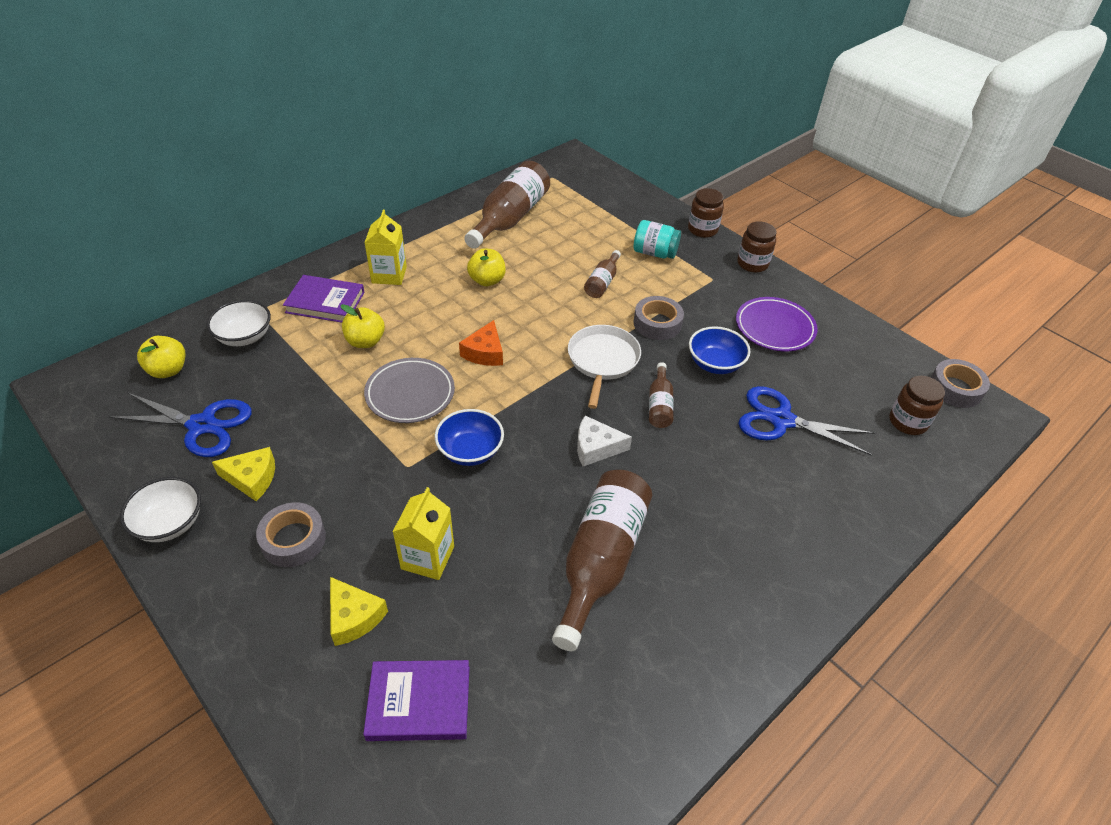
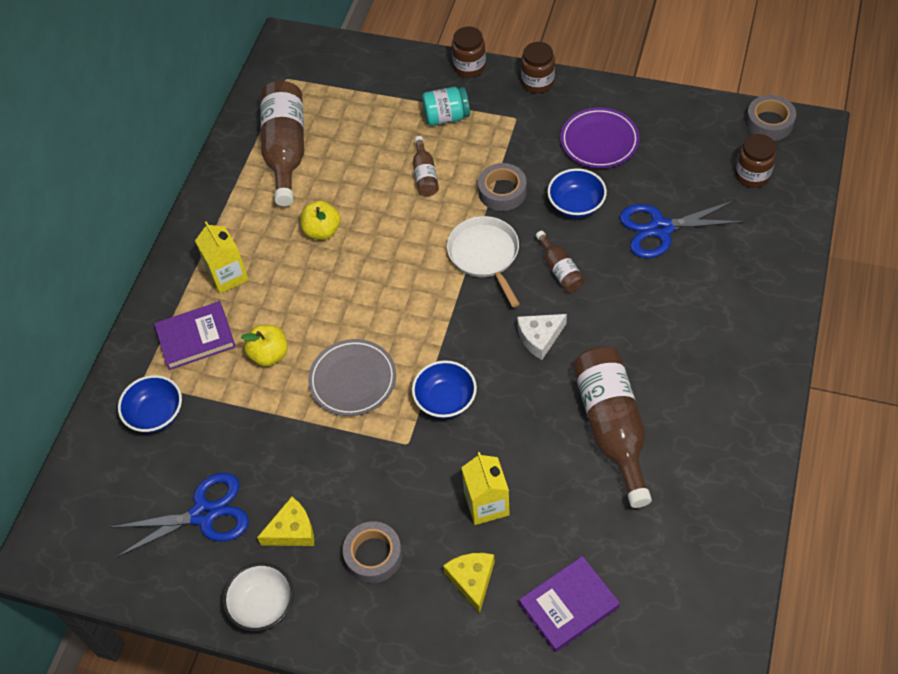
camera: 25 degrees left, 10 degrees up
yellow apple [137,336,185,378] -> none
white bowl [207,300,271,346] -> blue bowl [118,375,182,433]
yellow cheese [330,577,388,646] -> yellow cheese turned 120 degrees counterclockwise [443,553,495,613]
orange cheese [459,320,503,366] -> none

